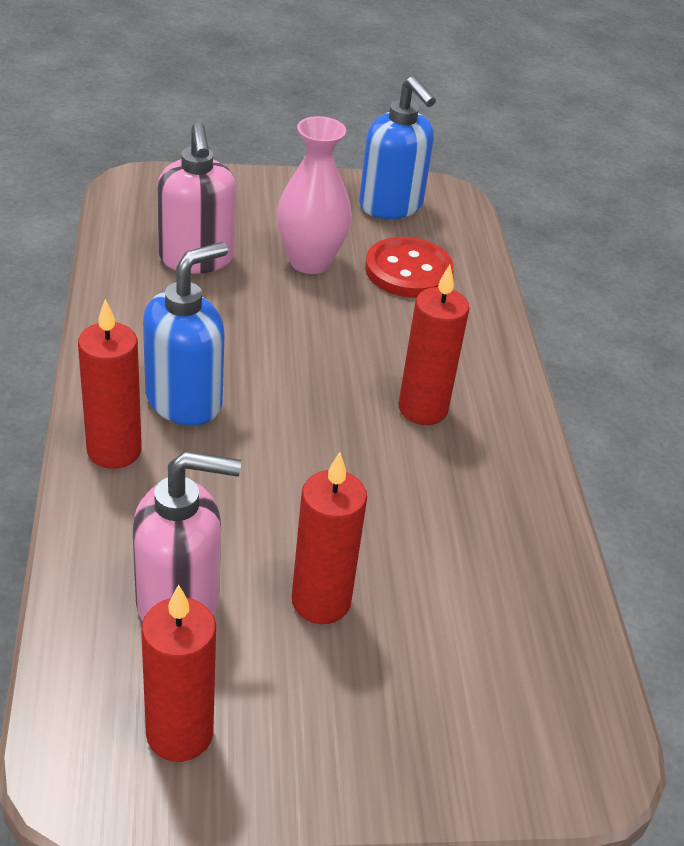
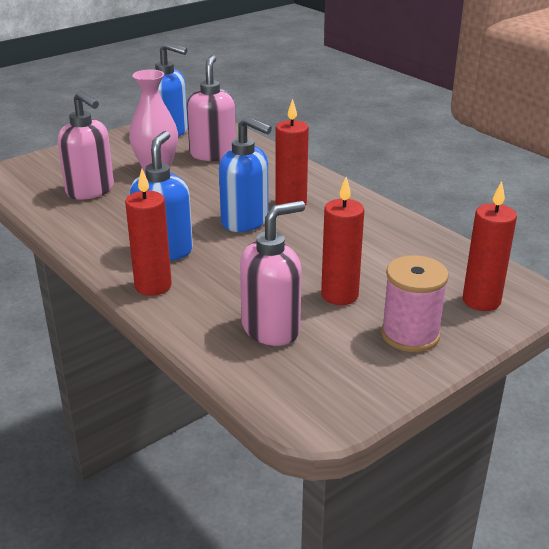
camera: 30 degrees left, 10 degrees down
red candle [141,585,216,762] -> red candle moved to [463,181,517,311]
red button [365,237,454,298] -> pink soap dispenser [187,55,236,161]
none -> blue soap dispenser [219,116,272,232]
none -> pink spool [381,255,449,352]

